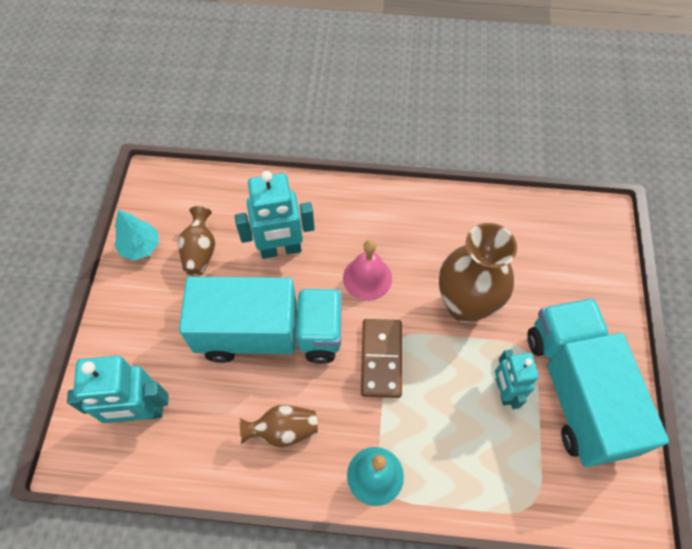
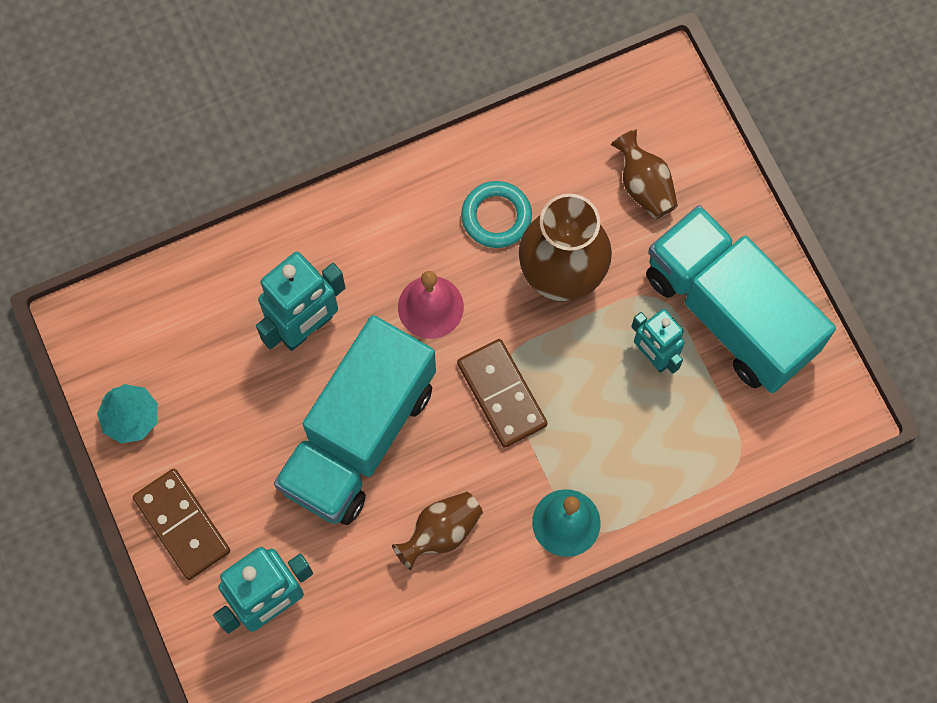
camera: 30 degrees left, 10 degrees up
brown vase [178,206,215,275] -> brown vase moved to [611,130,678,219]
turquoise truck [179,277,342,364] -> turquoise truck turned 150 degrees clockwise [274,315,436,525]
none -> brown domino [133,469,230,580]
none -> turquoise ring [461,181,532,248]

